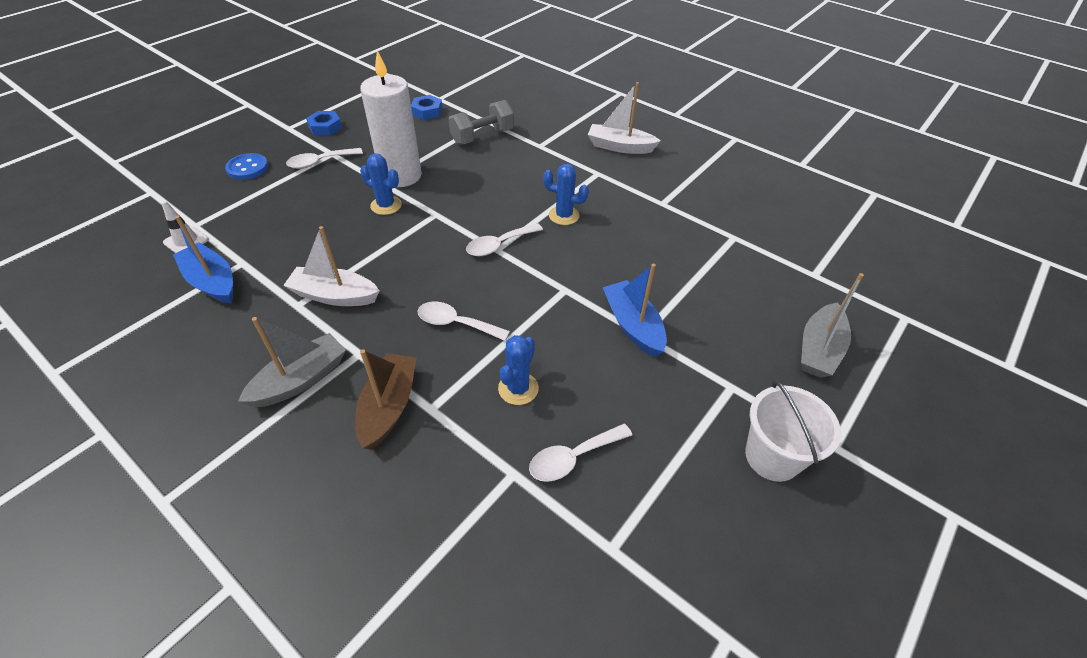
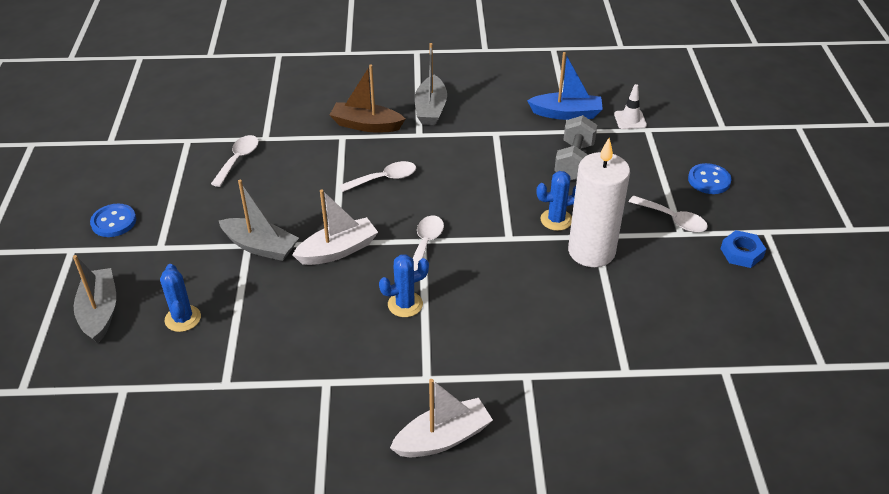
camera: 140 degrees right, 5 degrees down
white boat [283,226,379,306] -> white boat moved to [292,190,378,265]
white spoon [286,148,363,169] -> white spoon turned 105 degrees clockwise [629,196,708,233]
brown boat [355,349,416,450] -> brown boat turned 135 degrees clockwise [330,64,405,132]
blue nut [411,95,443,120] -> none
grey dumbbell [449,100,514,145] -> grey dumbbell moved to [554,115,597,180]
blue cactus [498,335,539,405] -> blue cactus moved to [160,264,201,332]
blue boat [602,264,667,357] -> grey boat [219,179,299,261]
white bucket [745,380,841,482] -> blue button [90,204,136,237]

